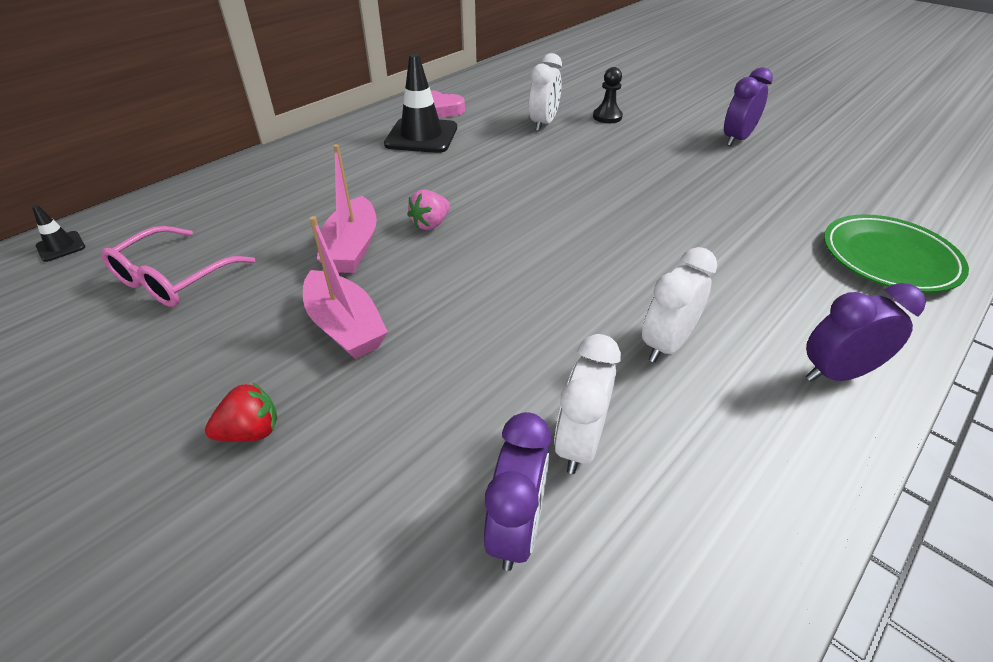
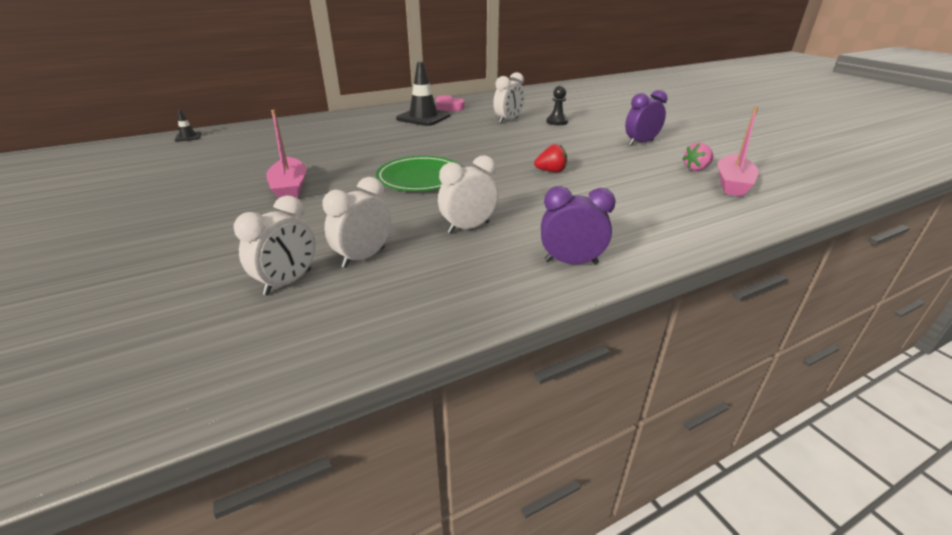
camera: 20 degrees right, 10 degrees down
pink glasses [101,226,255,307] -> none
red strawberry [205,382,278,442] -> red strawberry moved to [534,144,567,172]
pink boat [317,144,377,273] -> pink boat moved to [717,107,759,197]
pink strawberry [407,190,450,230] -> pink strawberry moved to [682,142,713,171]
purple clock [484,412,551,571] -> white clock [233,195,316,295]
green plate [824,214,969,293] -> green plate moved to [376,156,461,191]

